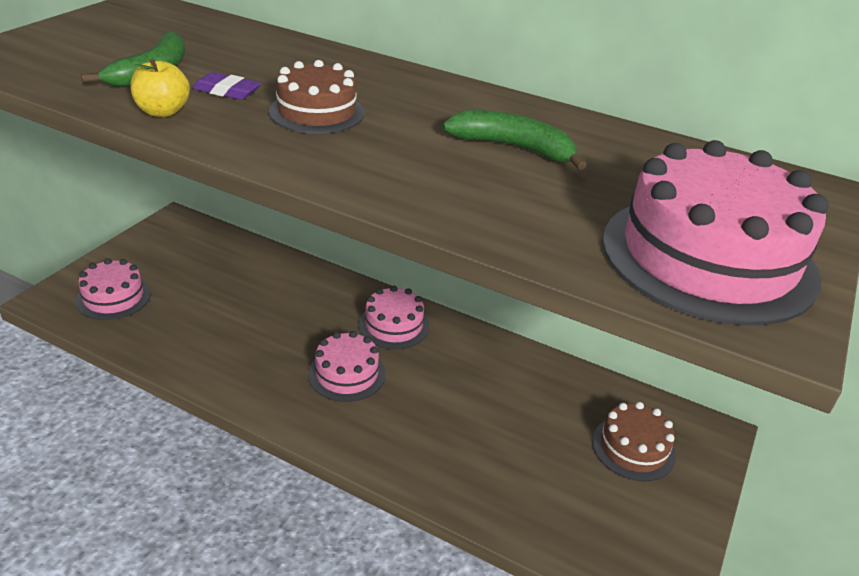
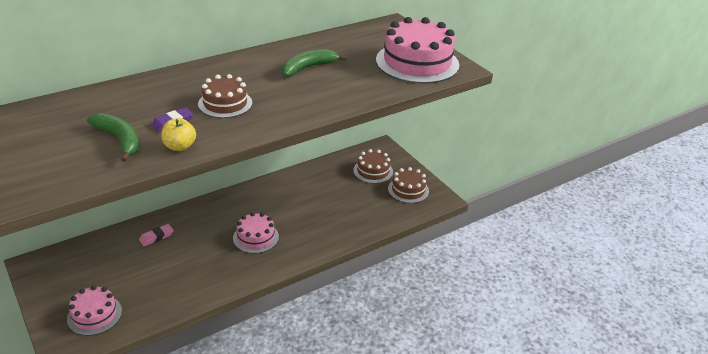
camera: 60 degrees left, 0 degrees up
pink cake [358,286,429,349] -> none
none -> pink eraser [139,224,174,246]
none -> brown cake [388,167,429,203]

